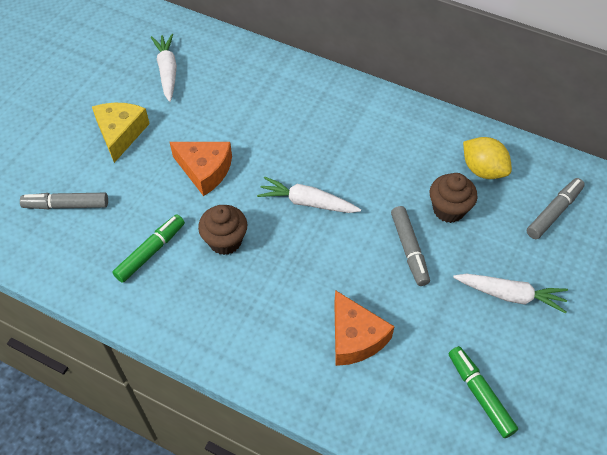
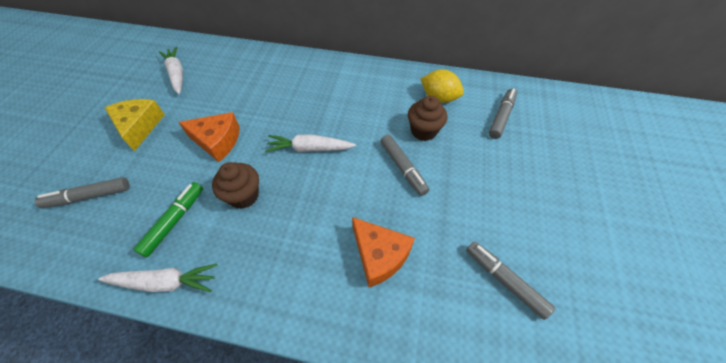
camera: 15 degrees left, 0 degrees up
green marker [449,346,518,438] -> grey marker [466,241,555,320]
white carrot [453,274,568,314] -> white carrot moved to [98,264,218,292]

